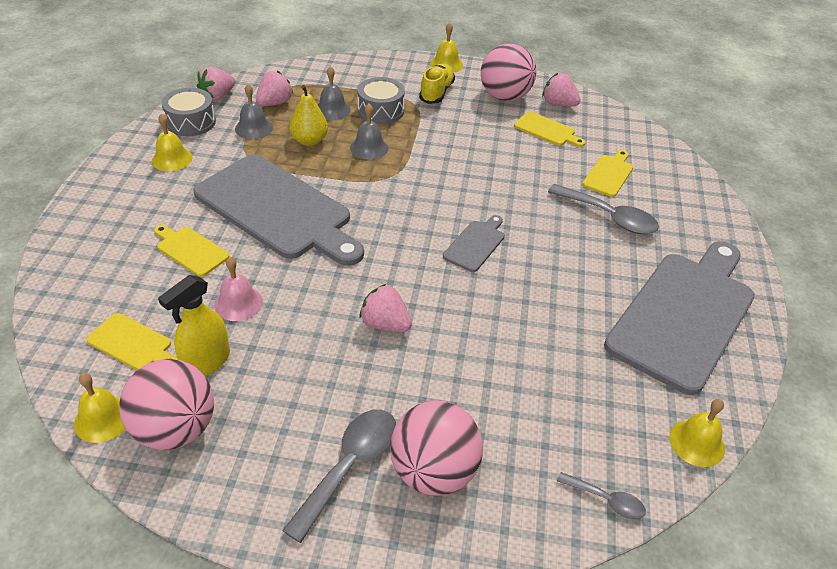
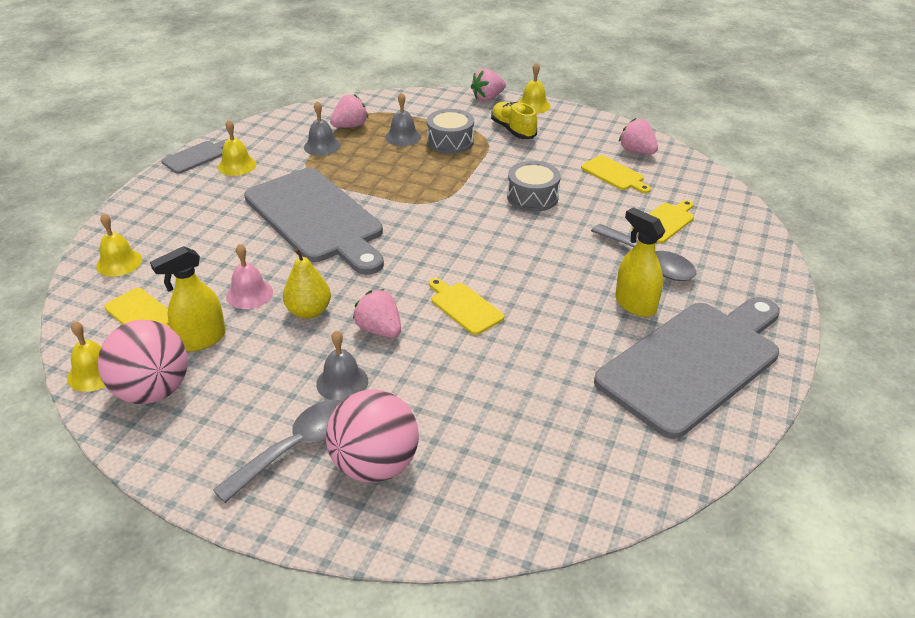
camera: 15 degrees right, 5 degrees down
yellow cutting board [154,225,230,277] -> yellow cutting board moved to [429,278,504,335]
grey drum [161,88,216,136] -> grey drum moved to [507,161,561,212]
pink strawberry [197,66,235,101] -> pink strawberry moved to [471,69,506,101]
yellow pear [290,85,328,146] -> yellow pear moved to [283,248,331,319]
grey bell [350,104,388,159] -> grey bell moved to [316,330,368,401]
yellow shoe [419,63,455,104] -> yellow shoe turned 60 degrees counterclockwise [491,102,537,139]
grey cutting board [443,215,505,272] -> grey cutting board moved to [161,139,227,174]
pink ball [481,44,536,101] -> none
grey spoon [557,472,646,520] -> none
yellow bell [669,399,725,467] -> yellow bell moved to [96,213,142,277]
none -> yellow spray bottle [615,207,665,317]

